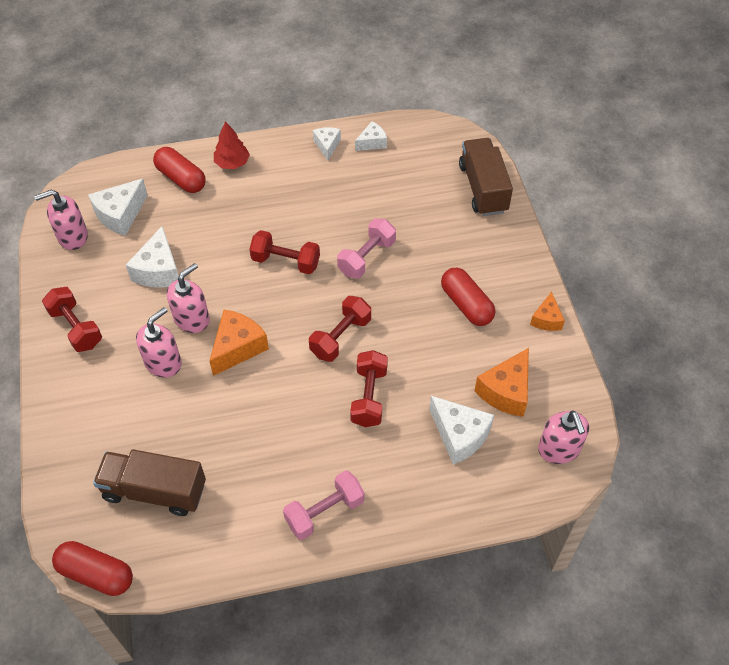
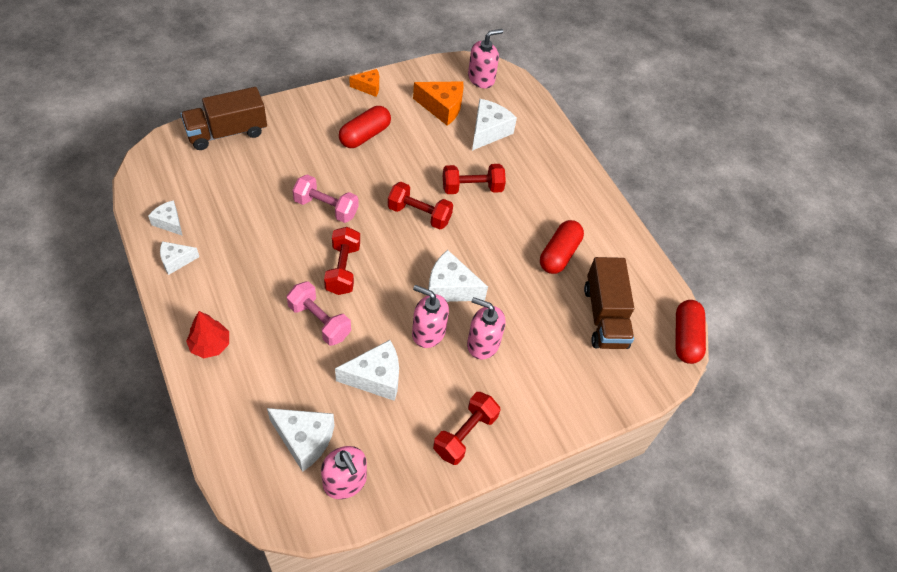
camera: 110 degrees left, 0 degrees up
red capsule [153,147,206,193] -> red capsule moved to [540,220,584,274]
orange cheese [209,310,269,376] -> white cheese [428,250,488,302]
pink dumbbell [283,470,365,540] -> pink dumbbell moved to [287,281,351,346]

